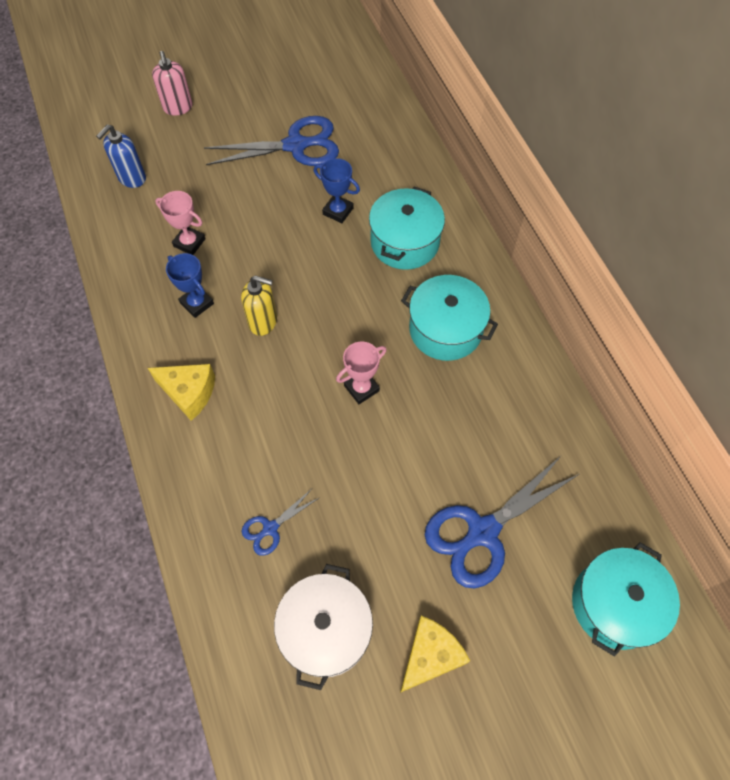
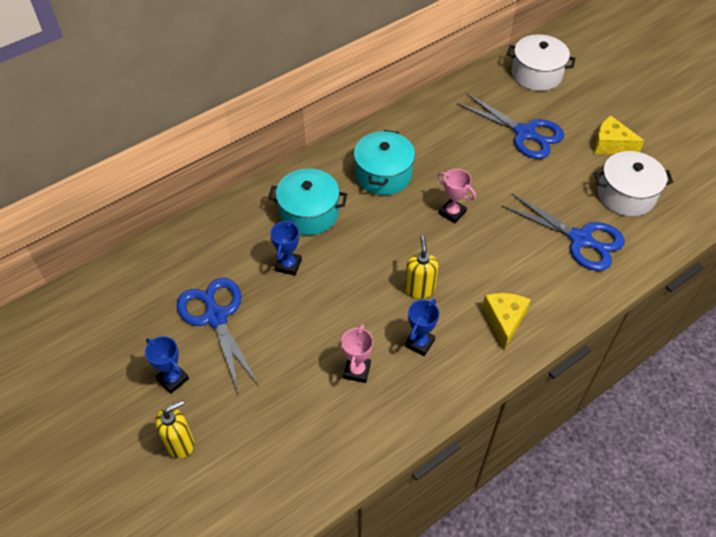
camera: 105 degrees left, 10 degrees down
blue soap dispenser [96,125,146,188] -> none
pink soap dispenser [152,51,192,116] -> yellow soap dispenser [155,400,194,458]
blue scissors [241,489,319,556] -> blue scissors [502,193,625,271], size x2.05
turquoise pot [572,542,680,657] -> white pot [507,35,576,91]
none -> blue trophy [145,336,189,394]

